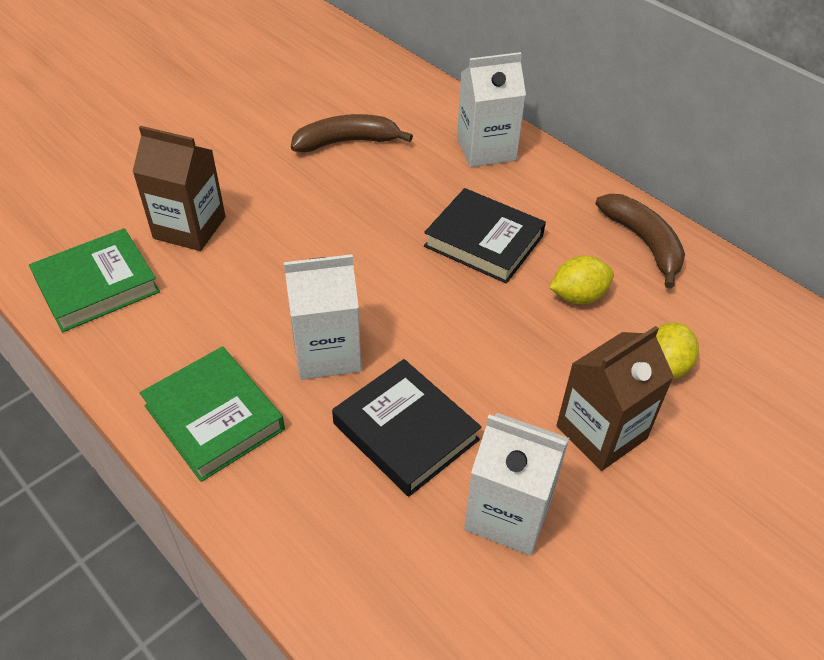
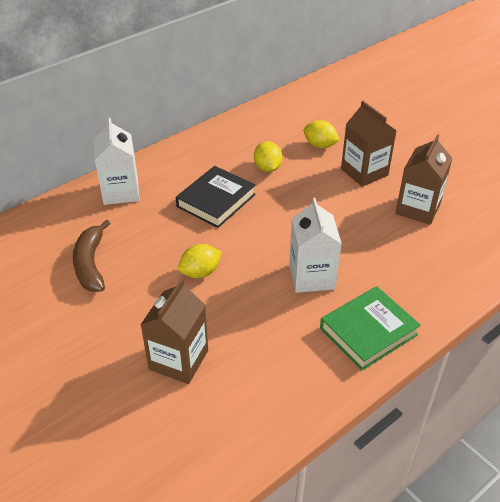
camera: 85 degrees left, 5 degrees down
green book [29,228,160,332] -> none
black book [332,359,481,497] -> none
white carton [464,413,569,556] -> brown carton [395,134,452,225]
brown banana [595,194,685,289] -> none
none -> yellow lemon [178,244,222,278]

